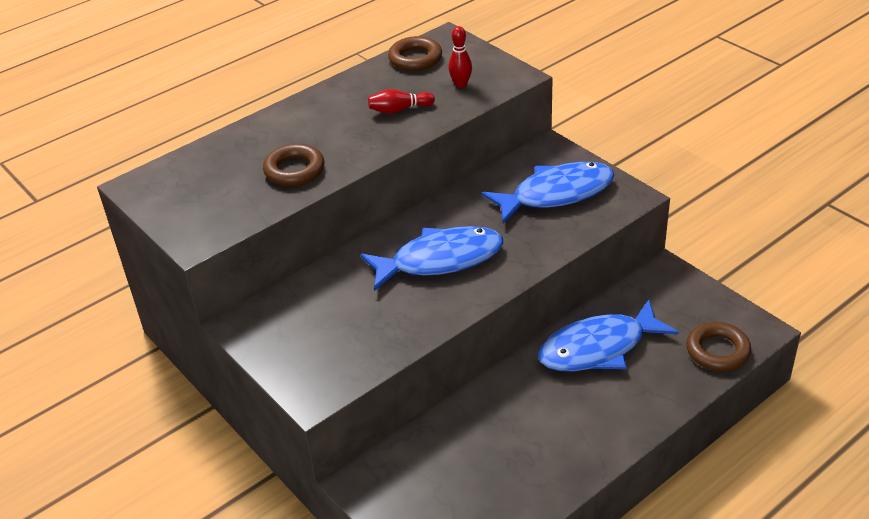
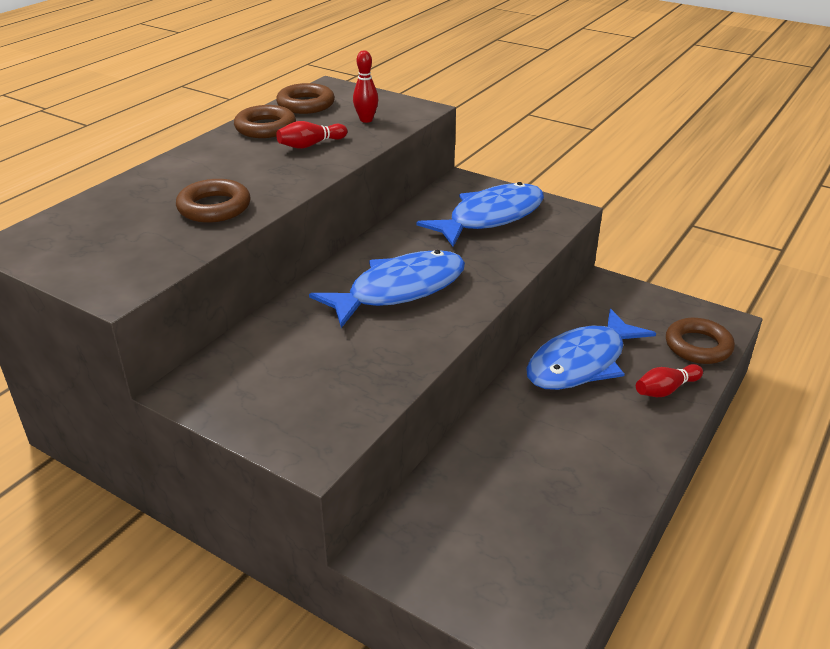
camera: 20 degrees left, 5 degrees down
none -> brown ring [234,105,296,138]
none -> red bowling pin [636,364,703,397]

